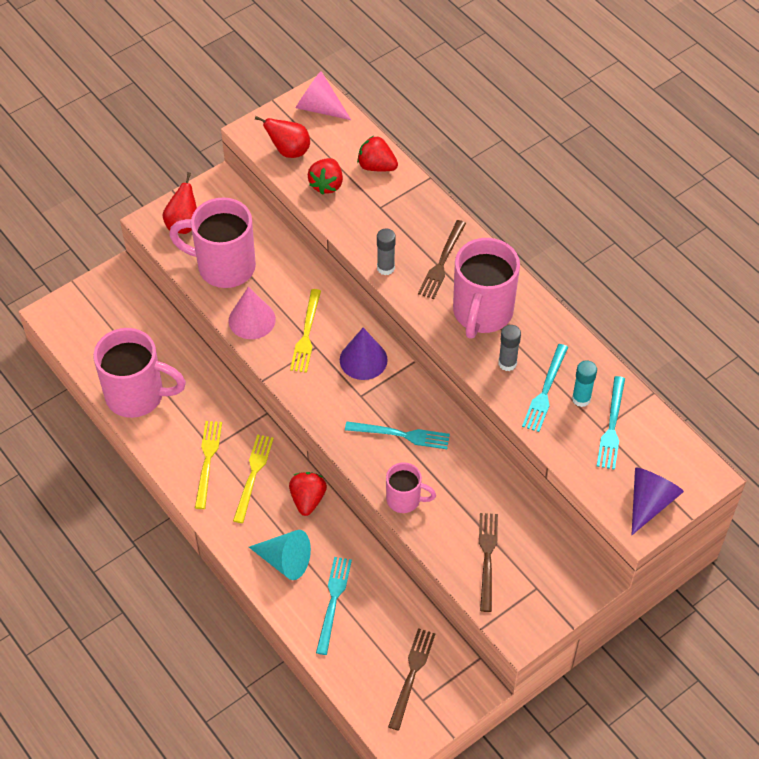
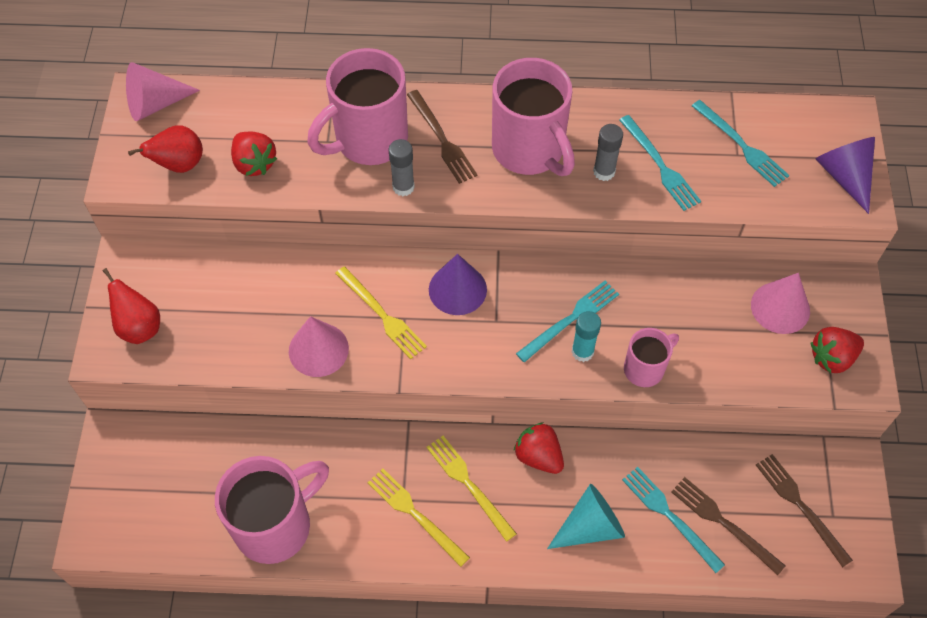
camera: 50 degrees left, 5 degrees up
pink mug [169,198,256,288] -> pink mug moved to [307,48,408,165]
red strawberry [357,136,398,171] -> red strawberry moved to [811,327,864,373]
brown fork [479,513,498,612] -> brown fork moved to [671,477,785,575]
turquoise glue stick [572,360,597,407] -> turquoise glue stick moved to [572,311,601,362]
none -> pink cone [751,273,810,334]

